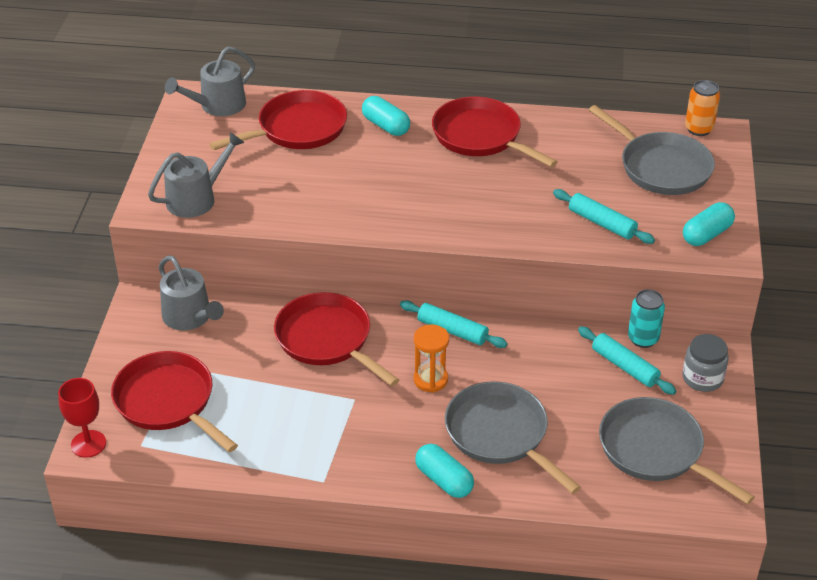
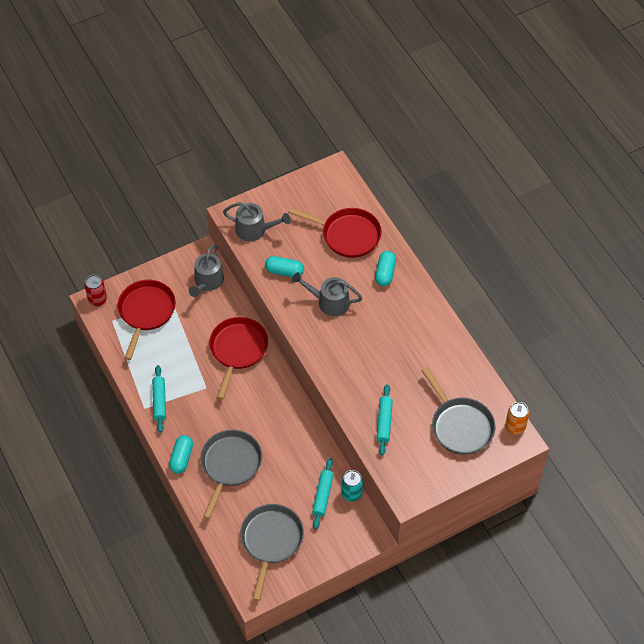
camera: 55 degrees right, 15 degrees up
red goblet [58,378,106,458] -> red can [85,275,107,306]
grey watering can [165,47,255,116] -> grey watering can moved to [292,272,362,316]
turquoise rolling pin [400,300,508,348] -> turquoise rolling pin moved to [152,365,166,433]
orange hourglass [413,324,449,393] -> none
red pan [432,97,558,167] -> none
grey pan [589,105,715,195] -> grey pan turned 45 degrees counterclockwise [421,367,495,455]
turquoise capsule [683,202,735,246] -> turquoise capsule moved to [265,256,304,277]
grey jar [683,334,729,392] -> none

